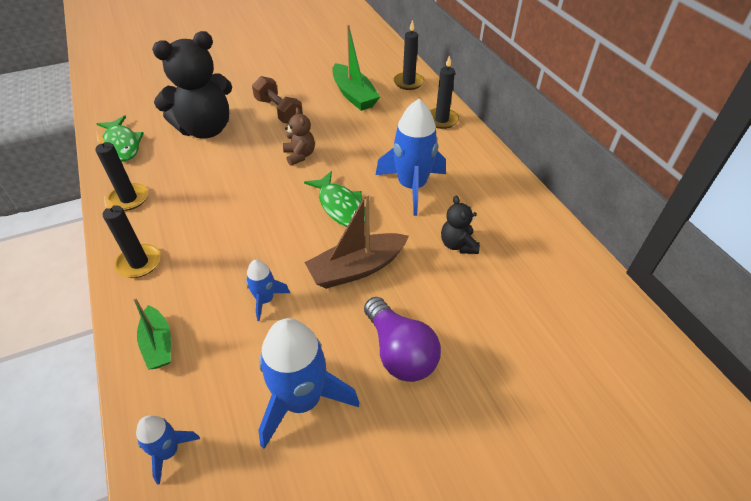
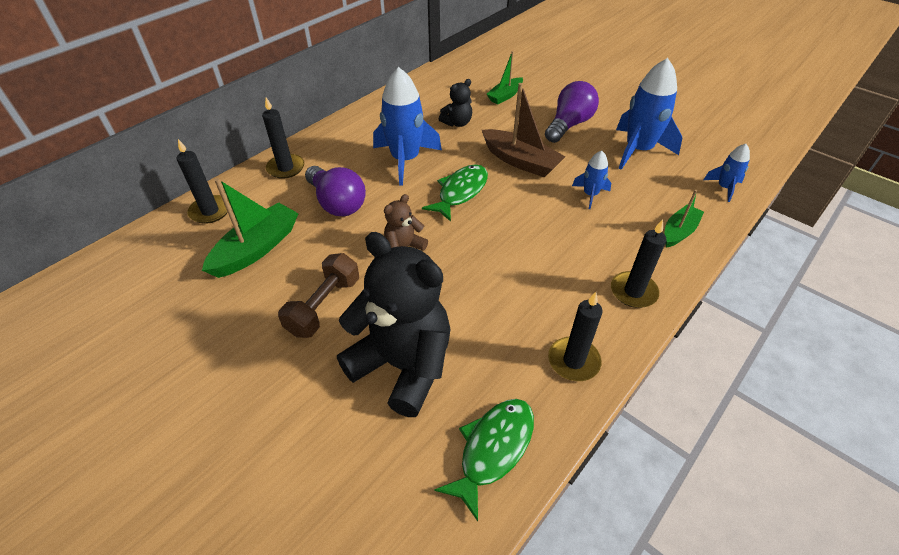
camera: 115 degrees left, 0 degrees up
none -> purple light bulb [305,166,366,216]
none -> green boat [487,51,523,105]

